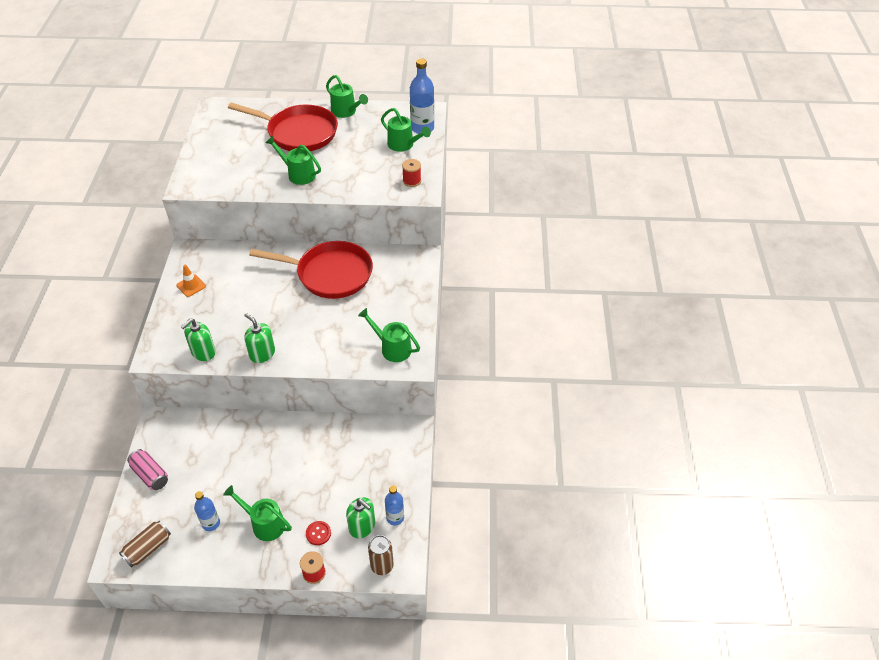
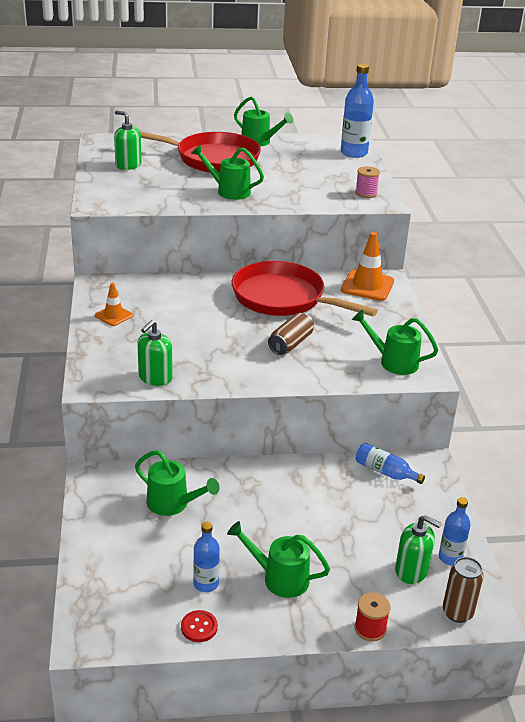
camera: 10 degrees left, 15 degrees down
brown can [119,521,171,568] -> brown can moved to [268,313,314,355]
pink can [127,449,168,490] -> none
green soap dispenser [244,313,275,363] -> green soap dispenser moved to [114,111,142,170]
red pan [249,241,373,299] -> red pan turned 150 degrees counterclockwise [232,261,378,316]
red button [306,521,331,545] -> red button moved to [181,610,218,642]
green watering can [381,108,431,152] -> green watering can moved to [135,450,219,516]
red spool [402,159,421,187] -> pink spool [355,166,380,198]
none -> orange traffic cone [341,232,394,301]
none -> blue bottle [356,443,425,484]

